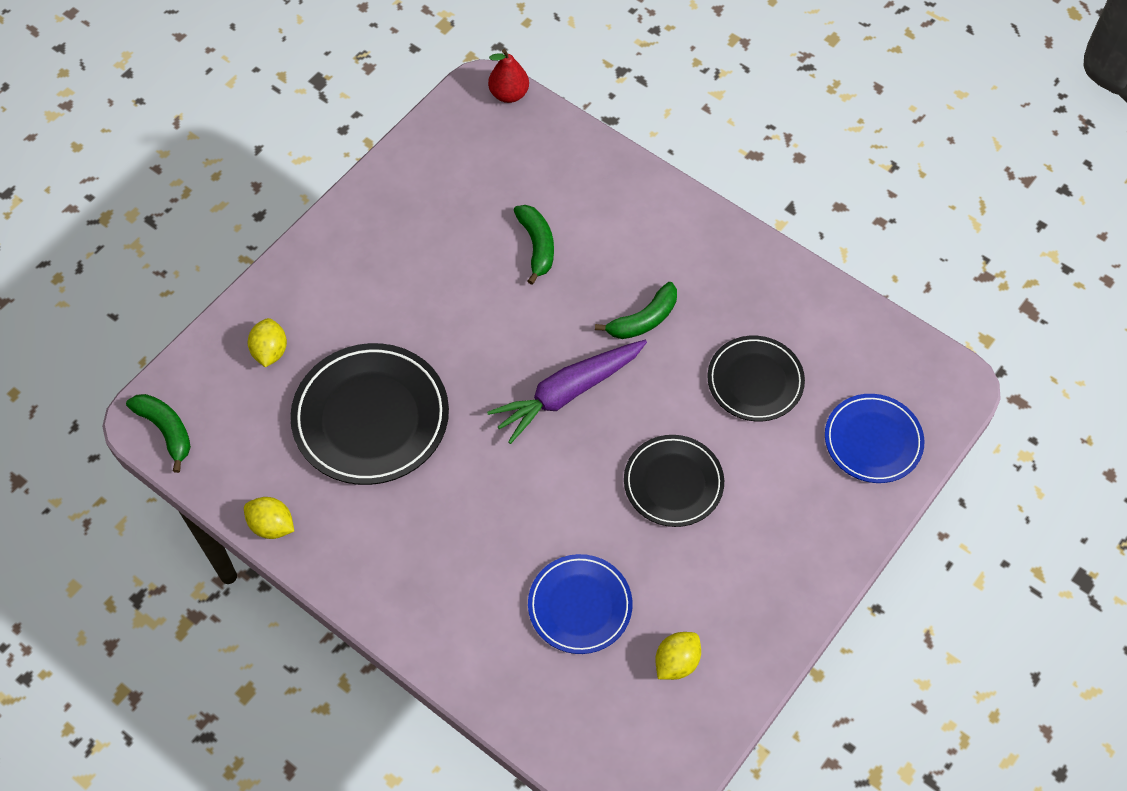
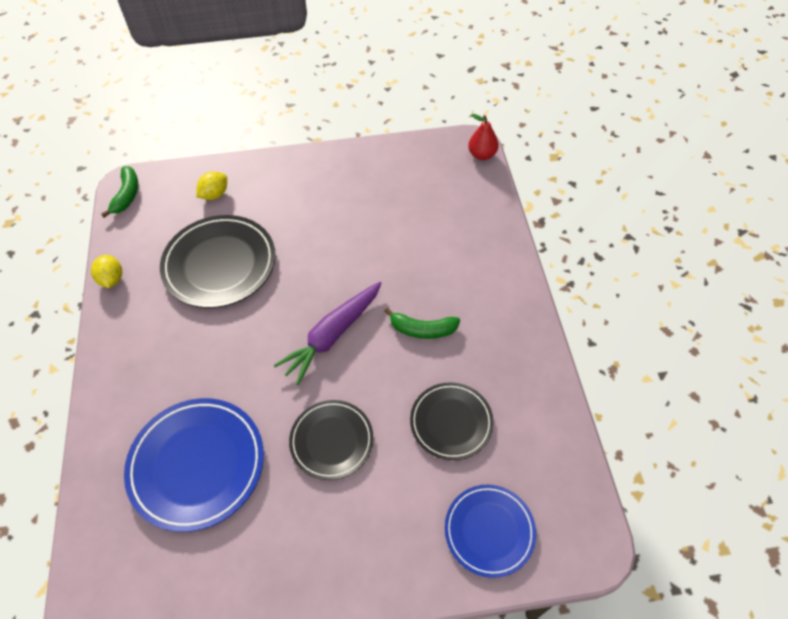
camera: 45 degrees right, 5 degrees down
purple carrot [487,340,647,444] -> purple carrot turned 60 degrees counterclockwise [274,282,382,385]
green banana [514,205,554,285] -> none
blue plate [528,554,633,654] -> blue plate [124,398,264,532], size x1.60
yellow lemon [655,632,701,680] -> none

